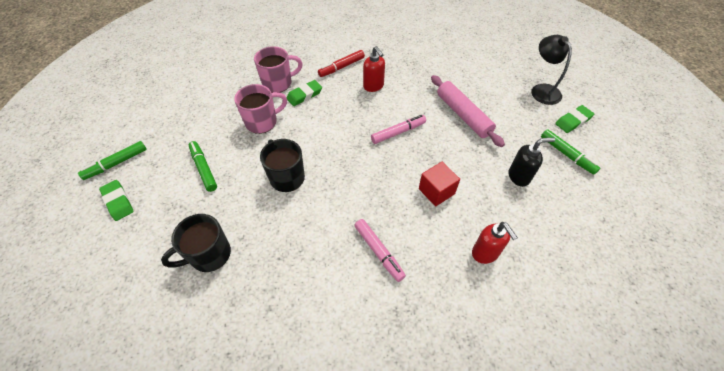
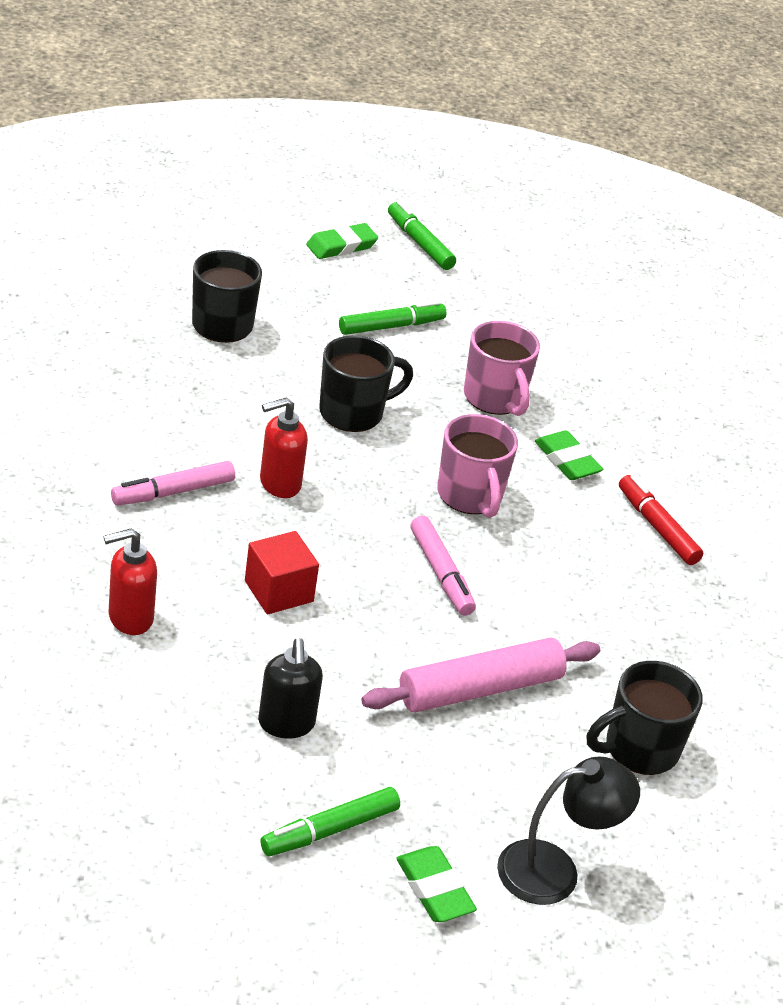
camera: 90 degrees right, 15 degrees down
pink mug [254,46,303,93] -> pink mug moved to [437,414,518,518]
red soap dispenser [363,46,385,92] -> red soap dispenser moved to [260,397,308,498]
none -> black mug [587,661,703,775]

